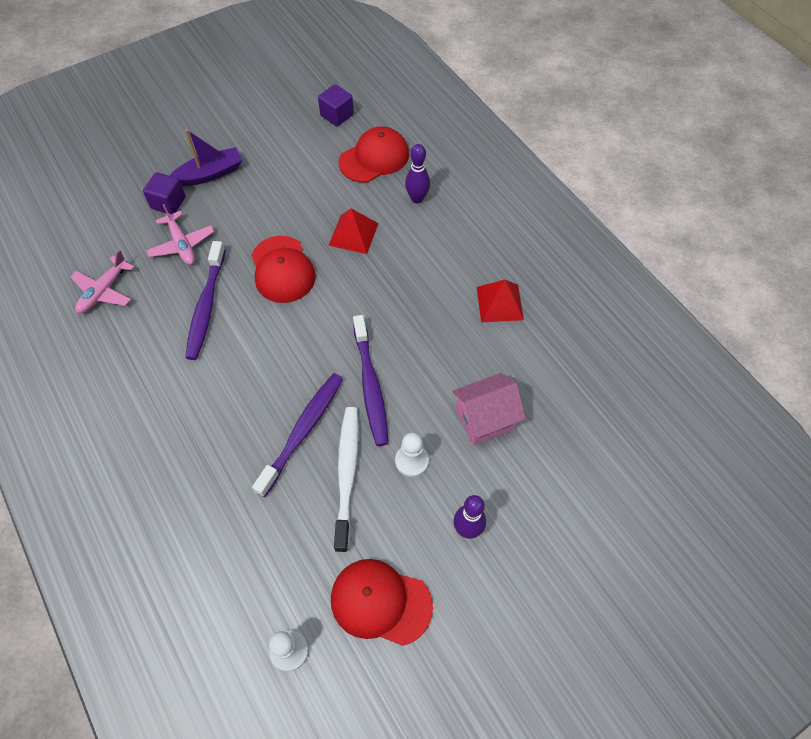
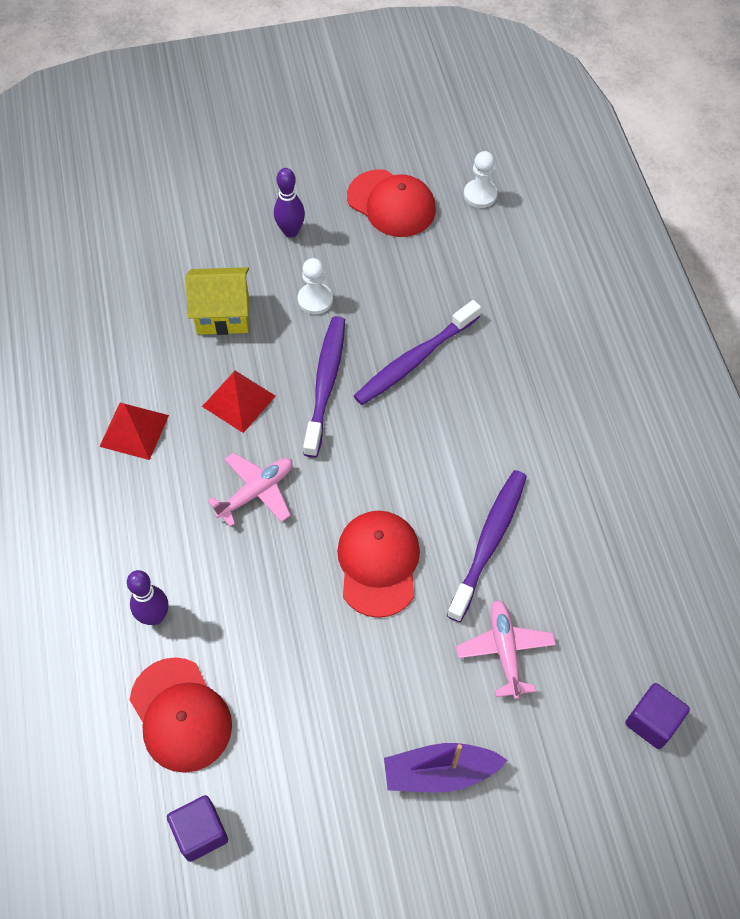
camera: 160 degrees left, 0 degrees up
pink plane [70,250,134,313] -> pink plane moved to [208,453,292,527]
purple cube [143,172,186,214] -> purple cube moved to [625,683,690,749]
red pyramid [328,208,379,254] -> red pyramid moved to [202,371,276,433]
white toothbrush [334,407,359,552] -> none
red cap [338,126,409,183] -> red cap turned 105 degrees counterclockwise [130,657,232,773]
pink house [452,373,526,445] -> yellow house [185,267,249,335]

